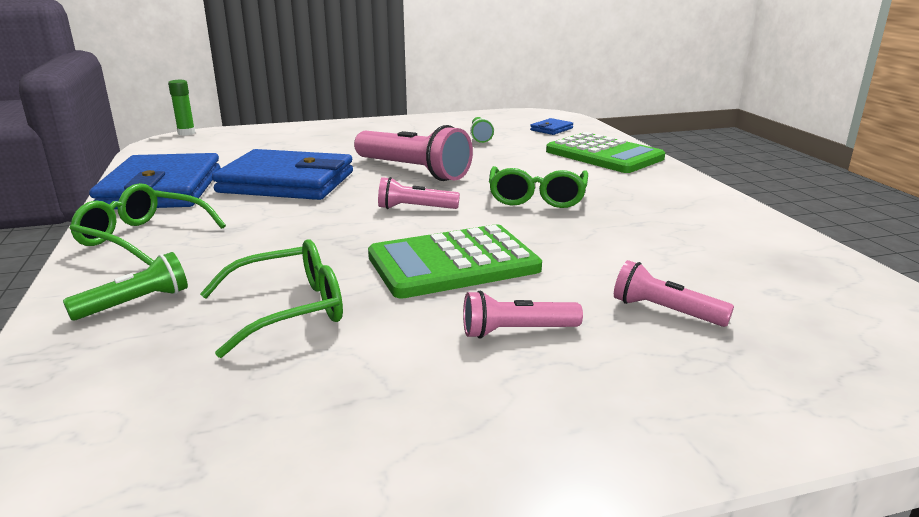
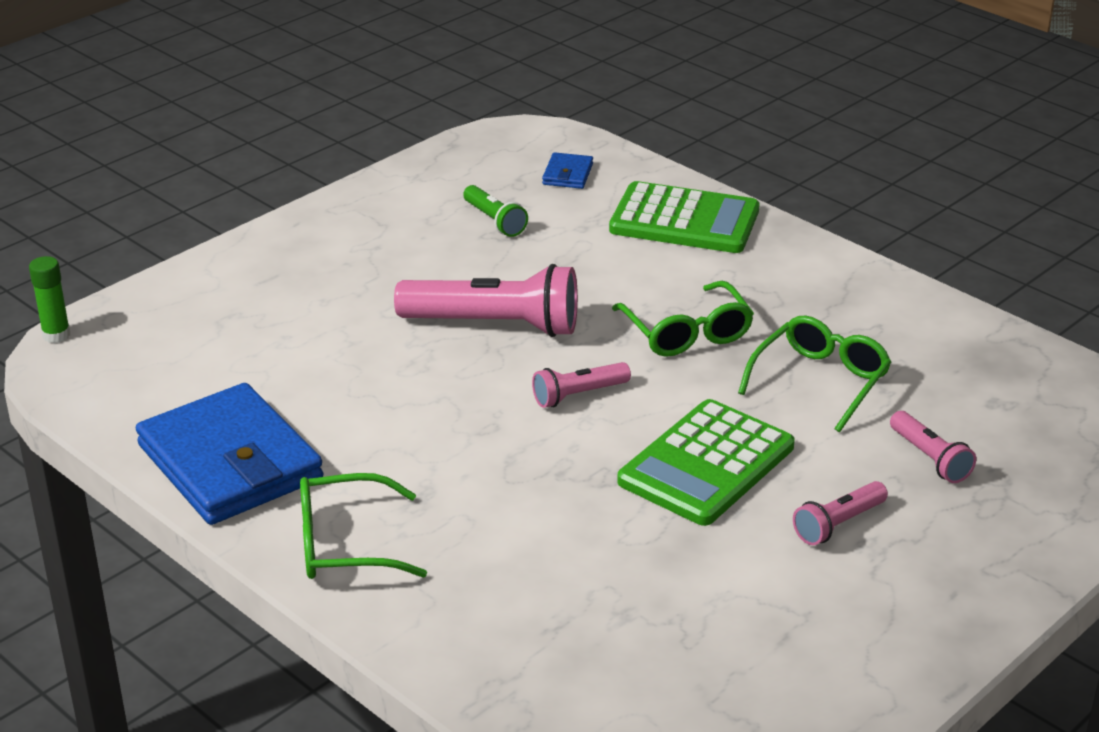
camera: 30 degrees left, 10 degrees up
green flashlight [63,252,188,321] -> none
green glasses [200,239,343,358] -> green glasses moved to [738,316,891,432]
blue wallet [212,149,353,200] -> none
pink flashlight [614,260,734,327] -> pink flashlight turned 120 degrees counterclockwise [890,411,976,483]

